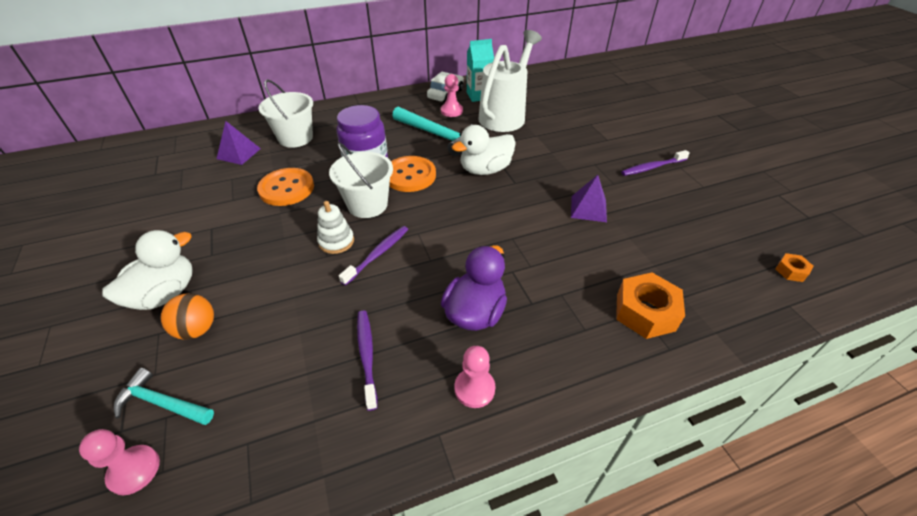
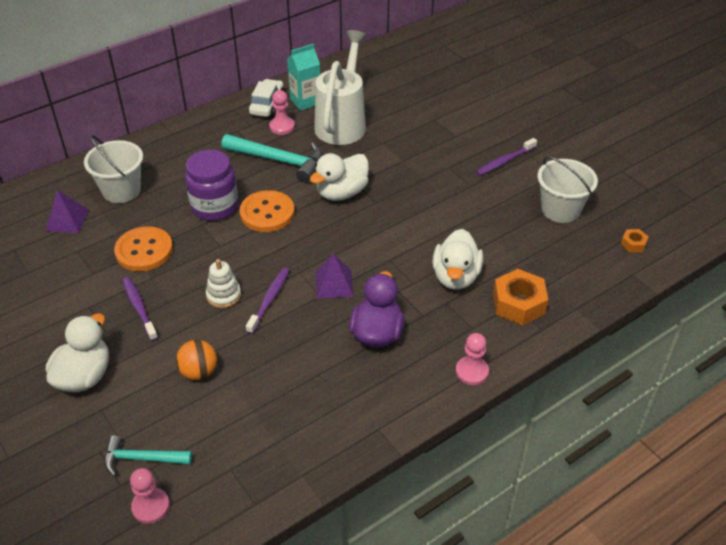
camera: 15 degrees left, 0 degrees up
orange ball [161,293,214,340] -> orange ball moved to [176,340,217,380]
white bucket [329,143,393,218] -> white bucket moved to [537,156,598,223]
purple toothbrush [357,311,378,411] -> purple toothbrush moved to [122,277,158,341]
pink pawn [454,346,495,408] -> pink pawn moved to [456,333,489,385]
purple pyramid [571,175,607,222] -> purple pyramid moved to [316,253,354,299]
none -> white duck [432,229,483,290]

